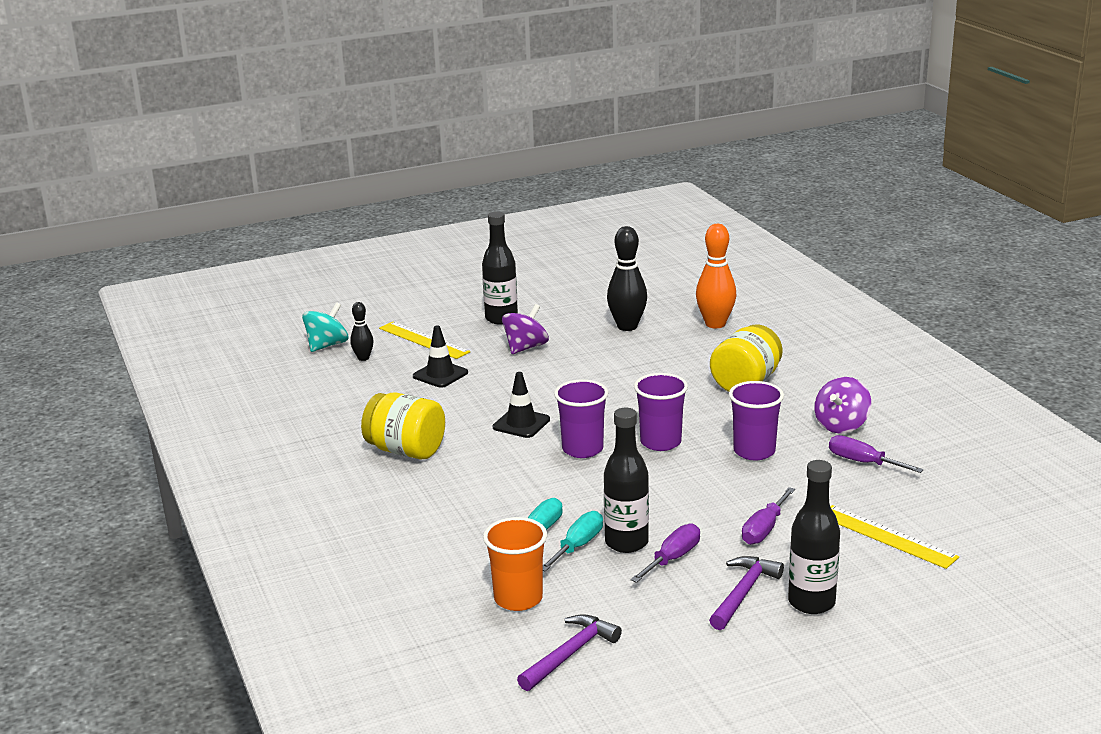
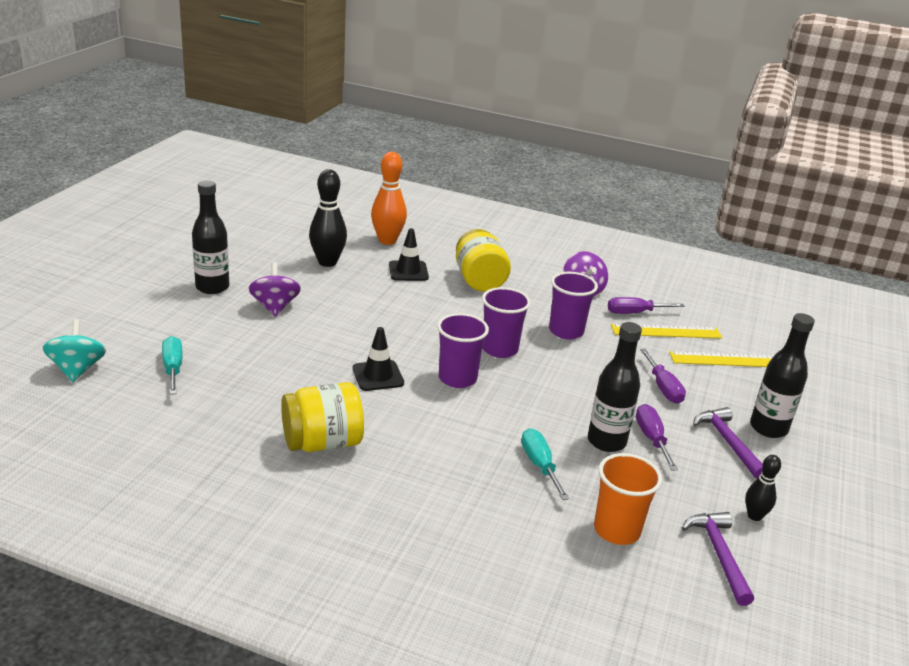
camera: 50 degrees left, 5 degrees up
black bowling pin [350,302,374,361] -> black bowling pin moved to [745,455,781,521]
yellow ruler [379,322,470,359] -> yellow ruler moved to [611,324,722,339]
black traffic cone [413,325,468,388] -> black traffic cone moved to [389,228,429,281]
turquoise screwdriver [543,511,603,572] -> turquoise screwdriver moved to [162,336,182,395]

